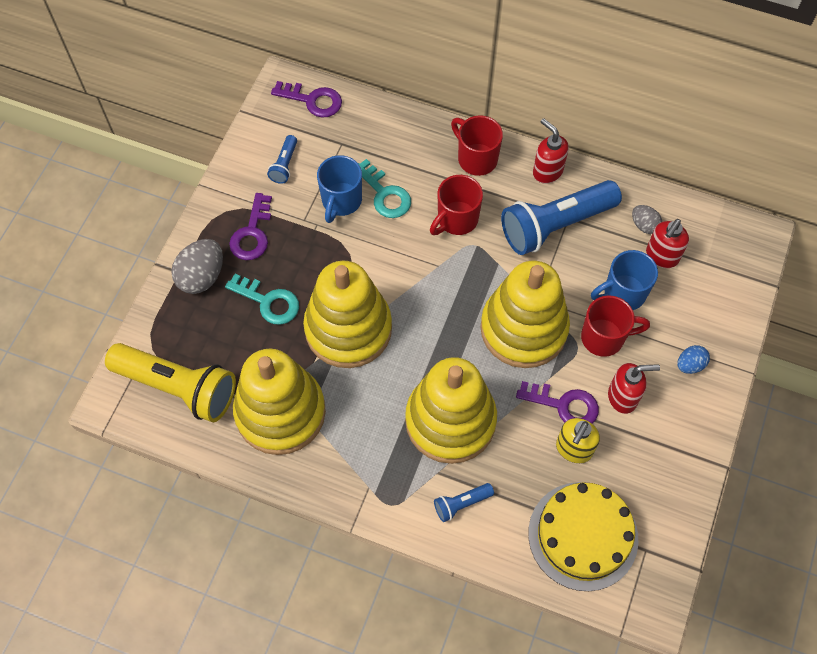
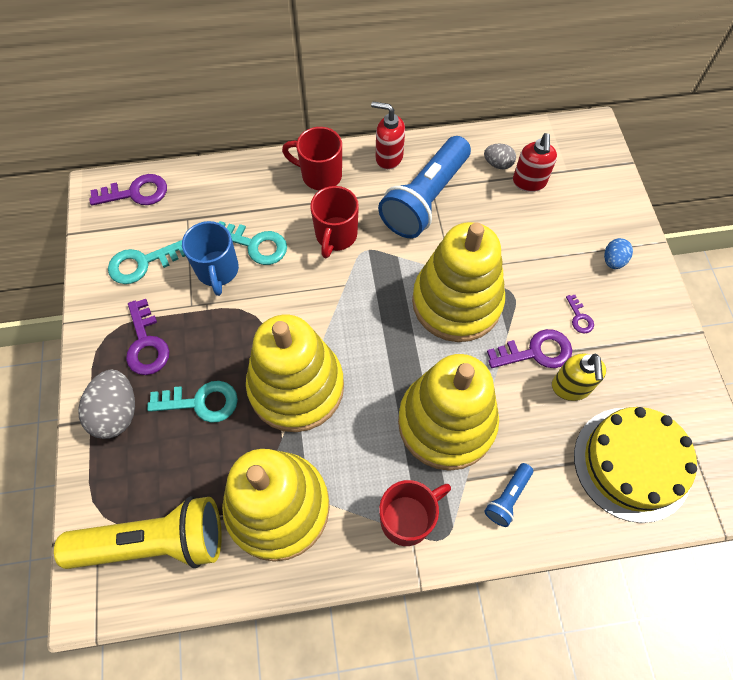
camera: 30 degrees left, 0 degrees up
blue flashlight [267,135,297,184] -> turquoise key [108,240,185,284]
red mug [581,295,650,357] -> red mug moved to [379,480,451,546]
blue mug [591,250,658,310] -> none
red soap dispenser [608,363,660,414] -> purple key [566,295,594,333]

